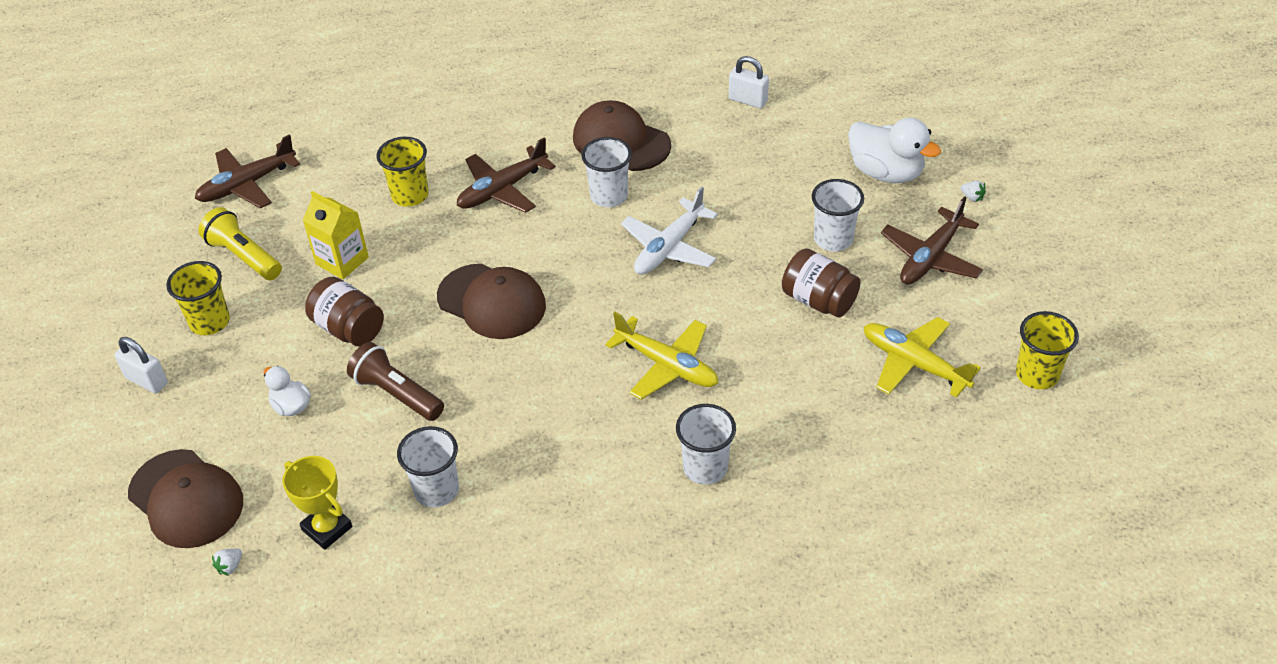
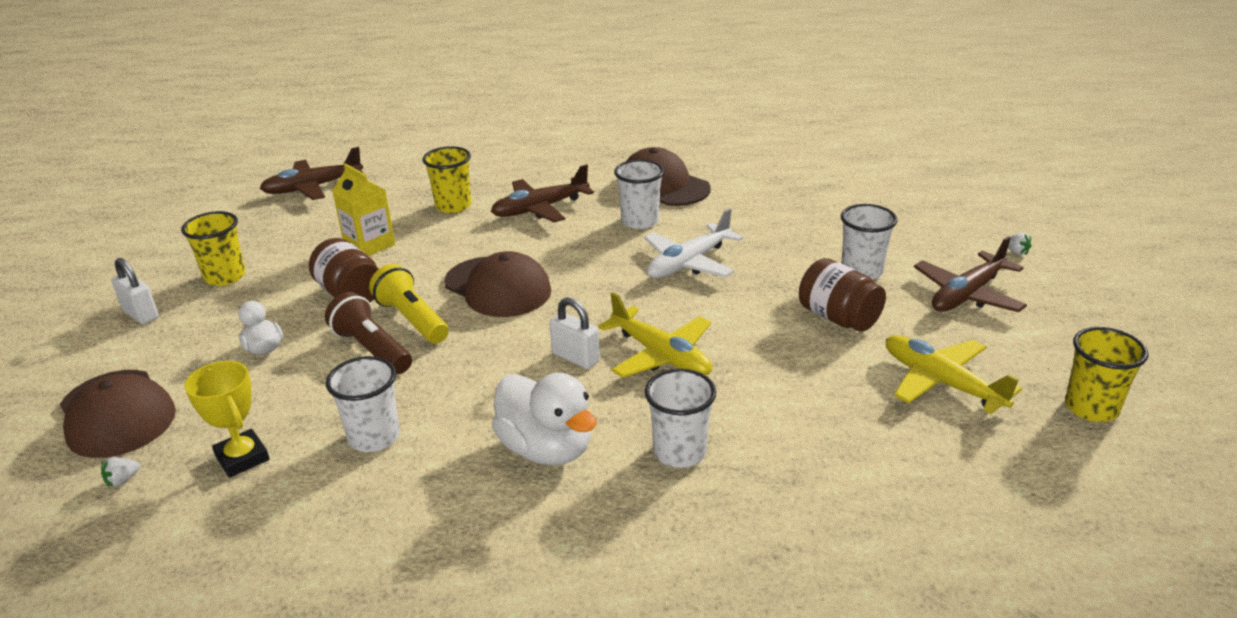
camera: 10 degrees right, 15 degrees down
yellow flashlight [198,207,282,280] -> yellow flashlight moved to [369,264,449,344]
white padlock [729,56,769,108] -> white padlock moved to [549,297,600,369]
white duck [848,118,941,183] -> white duck moved to [492,373,597,466]

